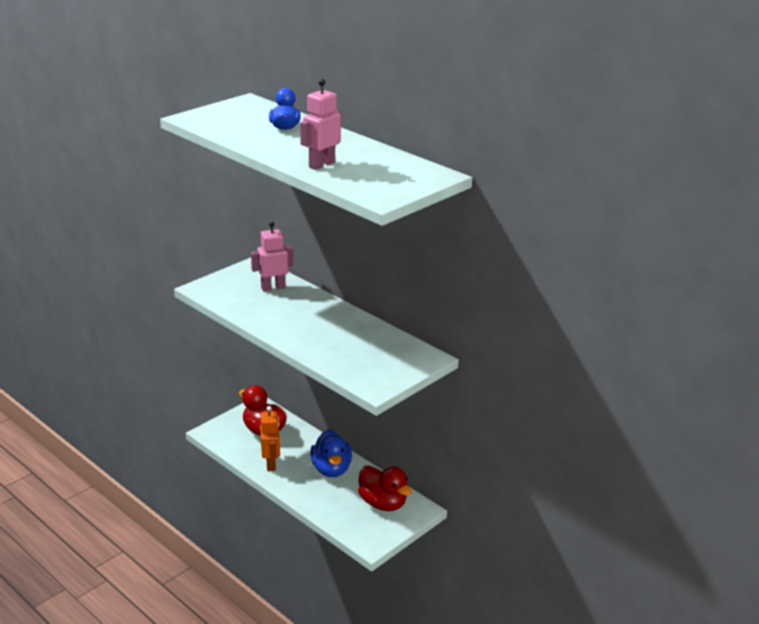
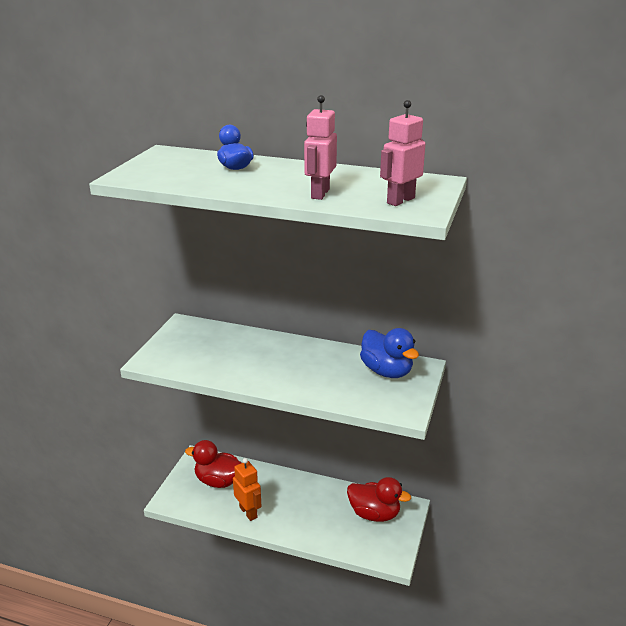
camera: 25 degrees left, 0 degrees up
pink robot [251,222,293,292] -> pink robot moved to [380,100,426,206]
blue duck [310,429,352,477] -> blue duck moved to [360,328,419,378]

